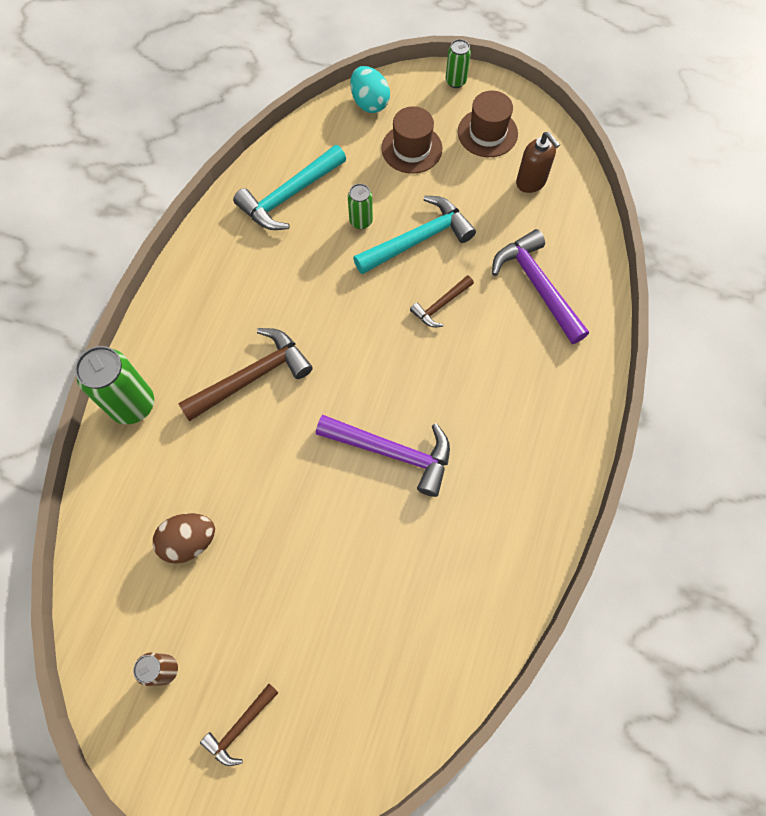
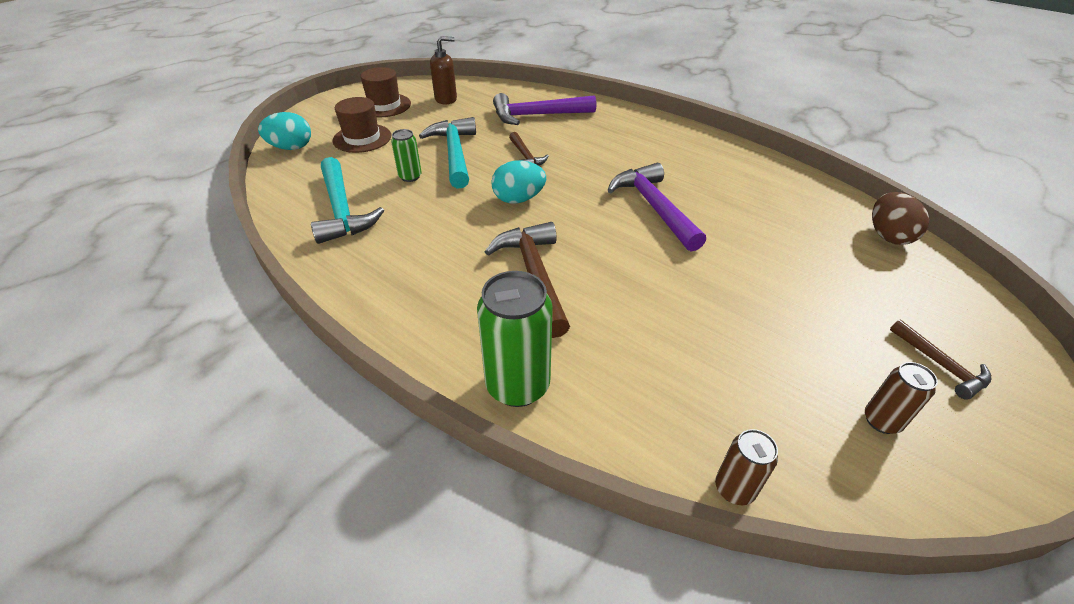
camera: 70 degrees left, 25 degrees down
brown egg [153,513,215,564] -> brown egg moved to [872,192,929,245]
purple hammer [316,415,450,497] -> purple hammer turned 60 degrees counterclockwise [608,163,706,252]
green can [446,39,471,88] -> none
none -> turquoise egg [491,160,546,204]
none -> brown can [715,429,778,505]

